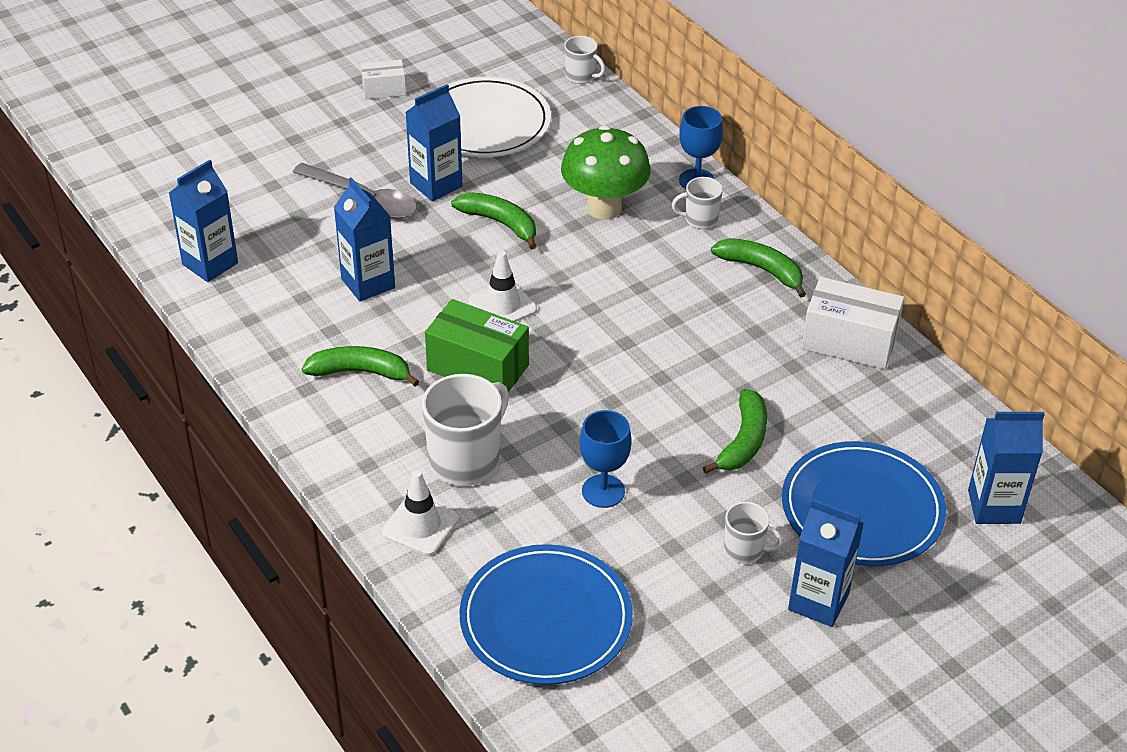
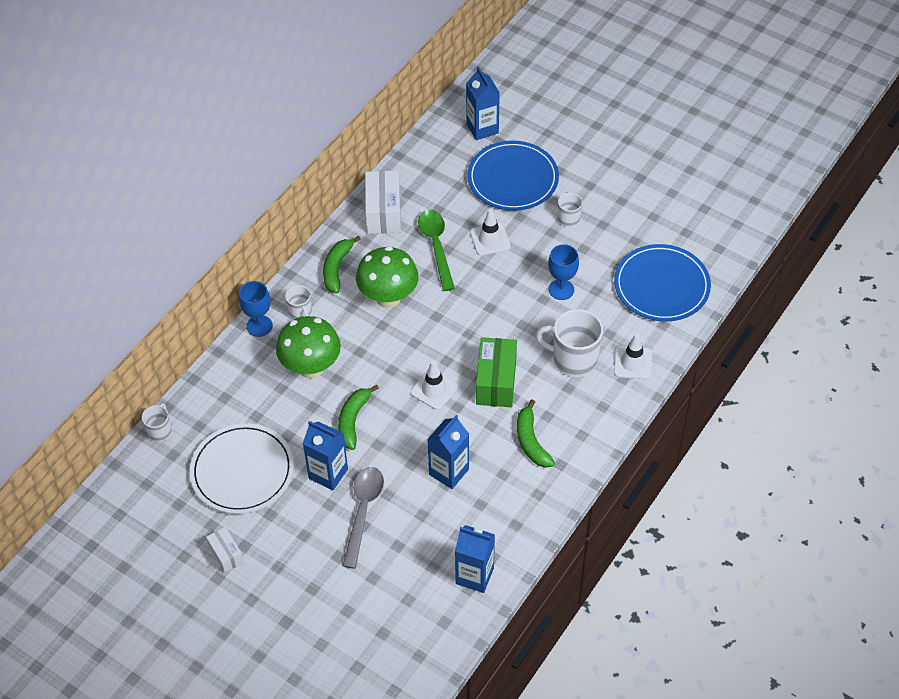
camera: 110 degrees left, 10 degrees up
green banana [703,389,767,474] -> white traffic cone [470,209,510,256]
blue carton [788,499,864,627] -> none
none -> green mushroom [356,246,418,308]
none -> green spoon [418,210,455,291]

